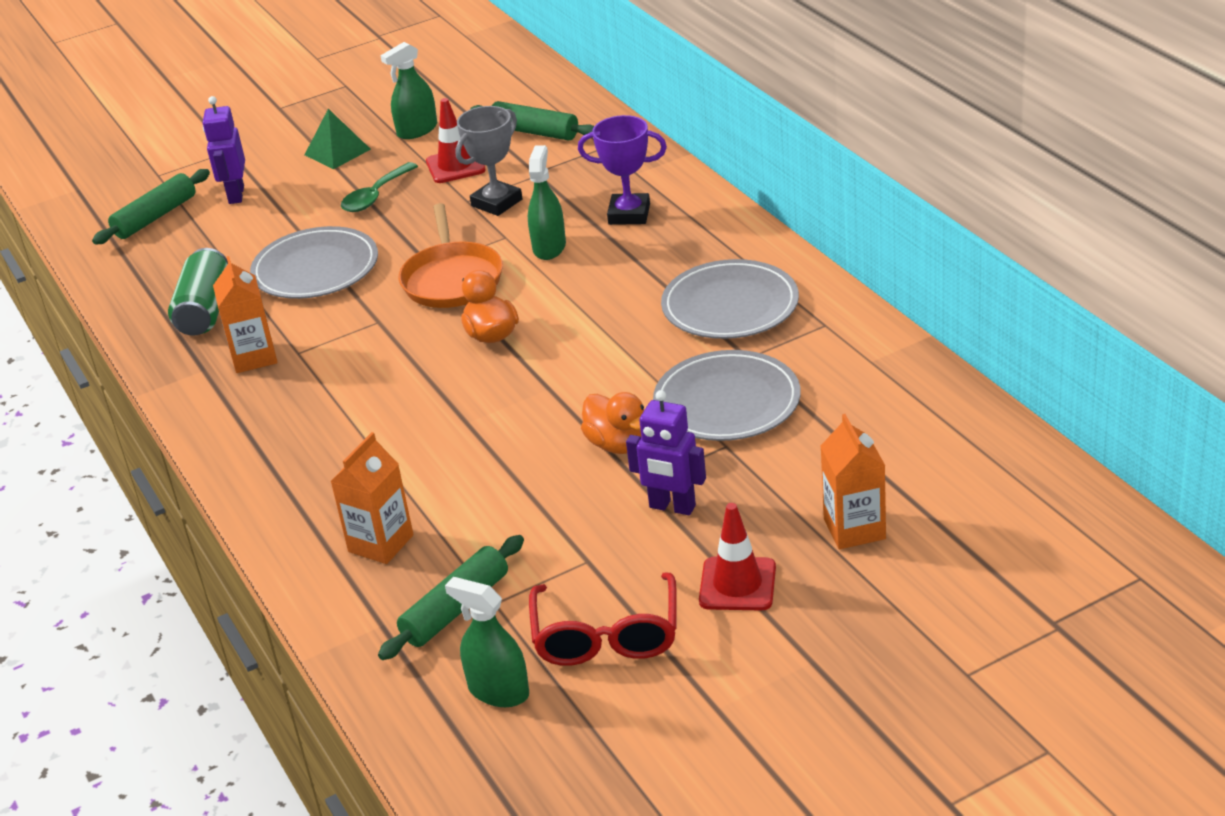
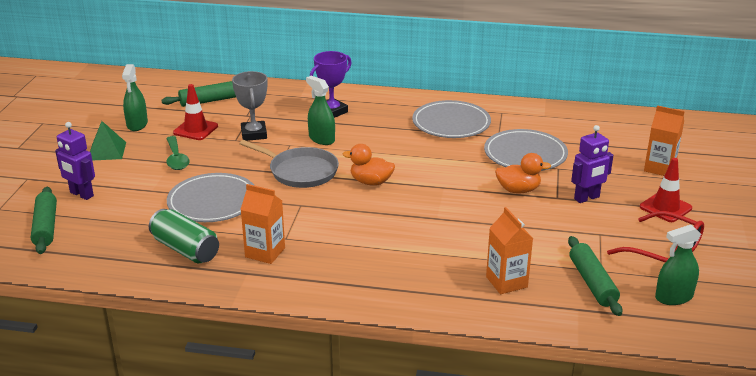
camera: 55 degrees left, 5 degrees down
orange pan [399,203,503,308] -> grey pan [239,140,339,188]

